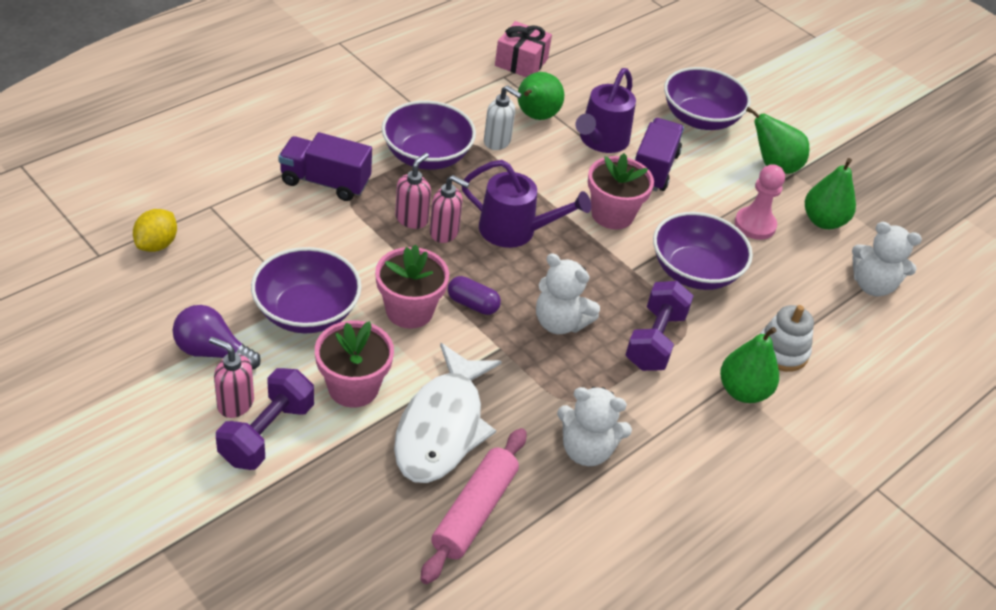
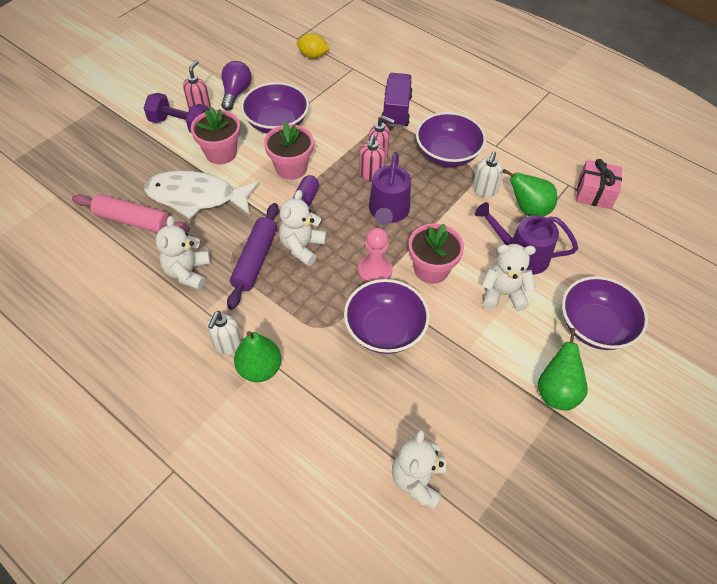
camera: 85 degrees right, 10 degrees up
purple dumbbell [626,281,693,371] -> none
purple truck [635,118,684,191] -> white teddy bear [481,244,536,311]
pink pawn [735,164,785,240] -> pink pawn moved to [358,228,392,283]
white stacking toy [760,305,814,372] -> none
green pear [805,158,856,229] -> none
none -> white soap dispenser [207,311,242,355]
none -> purple rolling pin [227,203,279,310]

